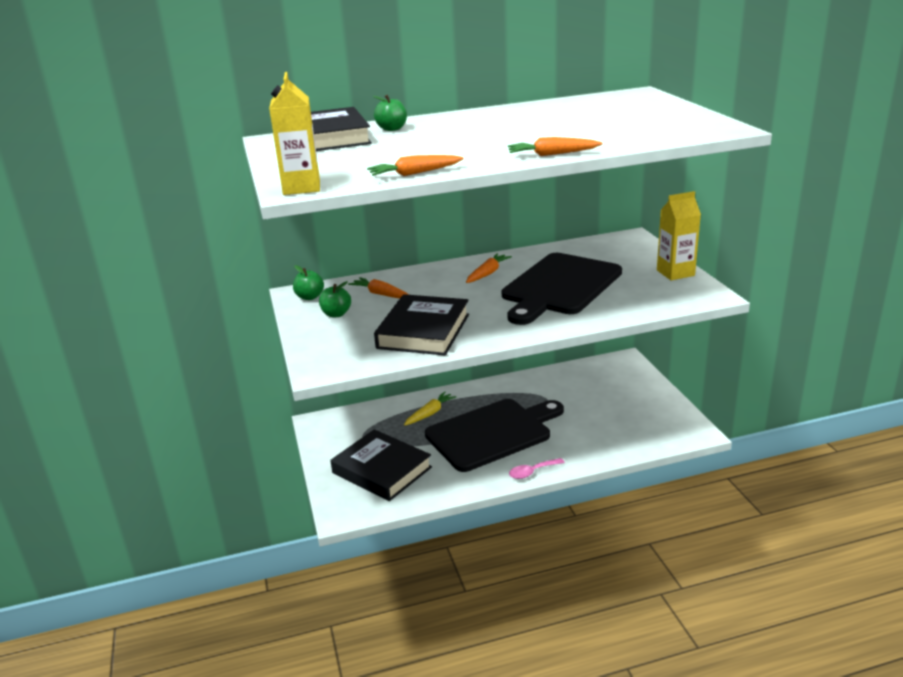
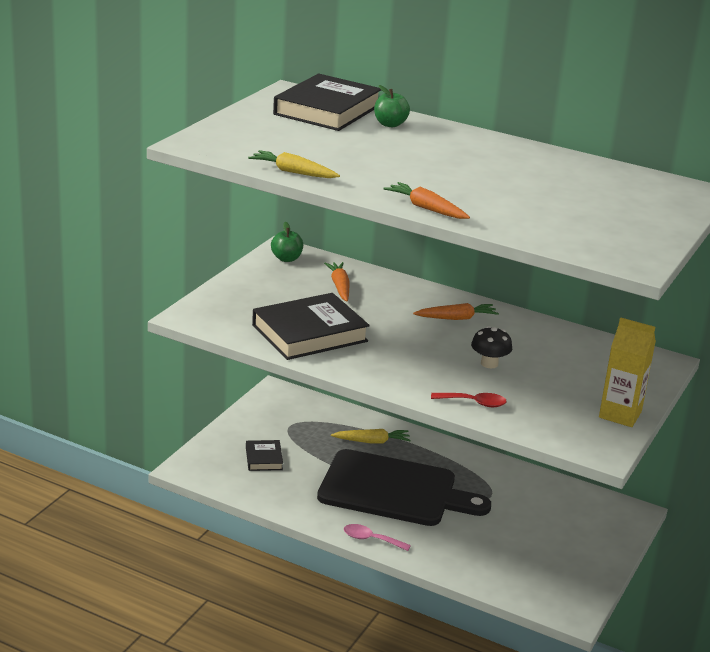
camera: 40 degrees right, 0 degrees up
yellow carton [269,72,320,195] -> none
green apple [319,281,351,317] -> none
black book [330,429,432,501] -> black book [246,440,283,471], size x0.49
orange carrot [367,155,464,176] -> yellow carrot [248,150,340,178]
black cutting board [502,253,622,325] -> black mushroom [471,326,512,368]
none -> red spoon [431,393,507,407]

